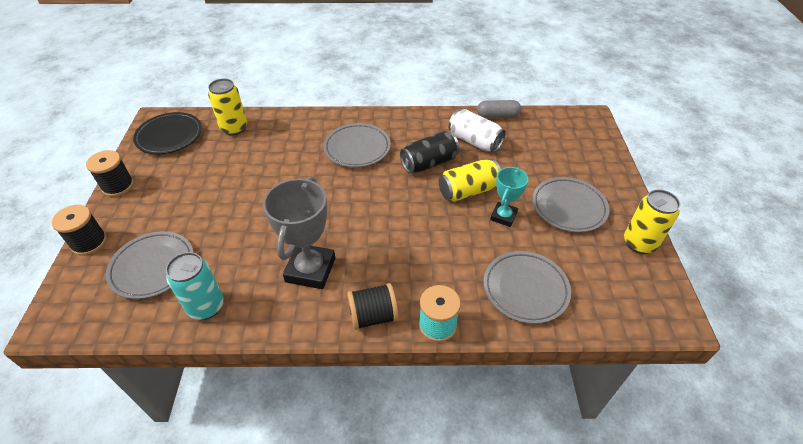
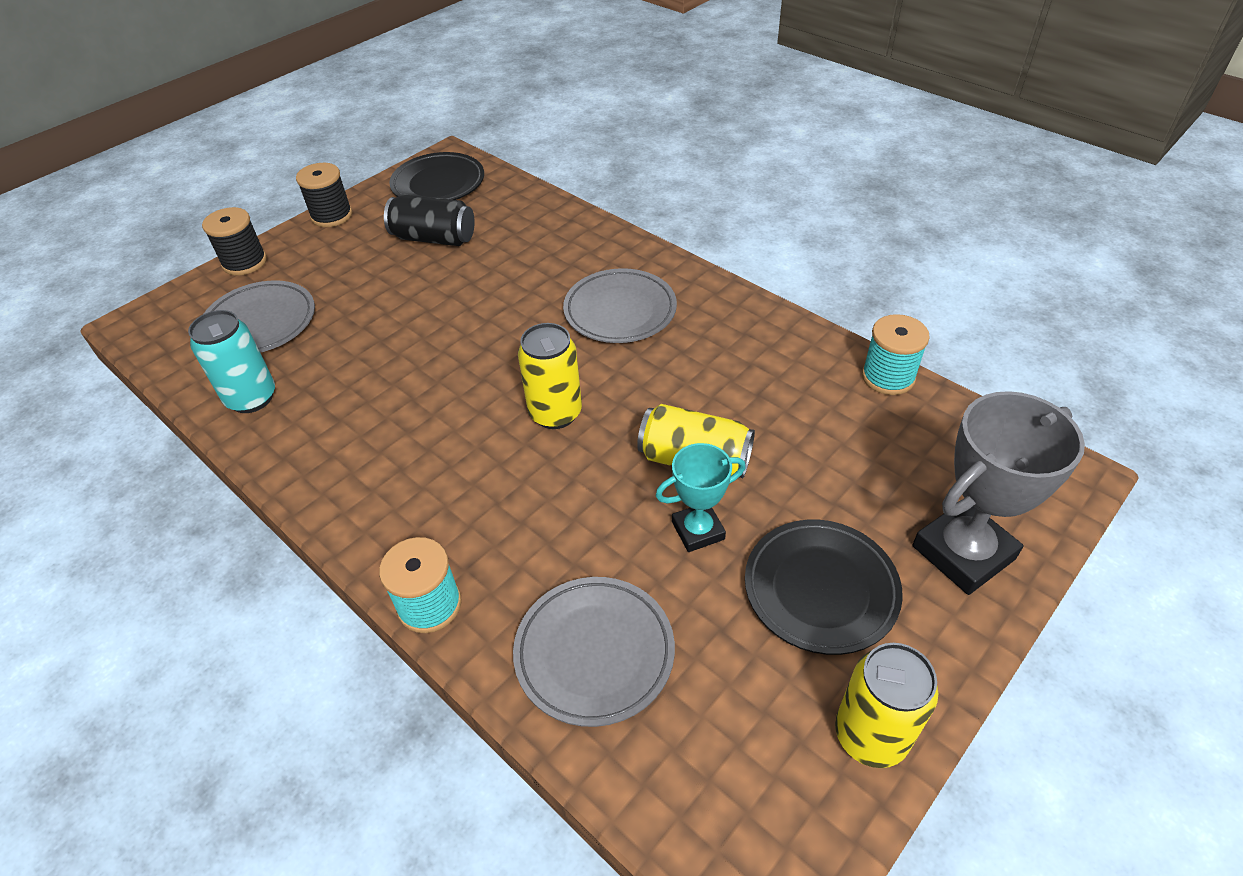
camera: 45 degrees right, 0 degrees up
yellow can [208,79,247,136] -> yellow can moved to [518,323,582,429]
grey trophy [263,177,335,289] -> grey trophy moved to [913,391,1085,595]
black spool [347,283,399,330] -> none
black can [400,131,460,173] -> black can moved to [384,195,475,246]
white can [448,109,506,153] -> none
grey capsule [477,100,521,118] -> turquoise spool [862,314,930,395]
grey plate [532,177,609,232] -> black plate [745,520,903,655]

